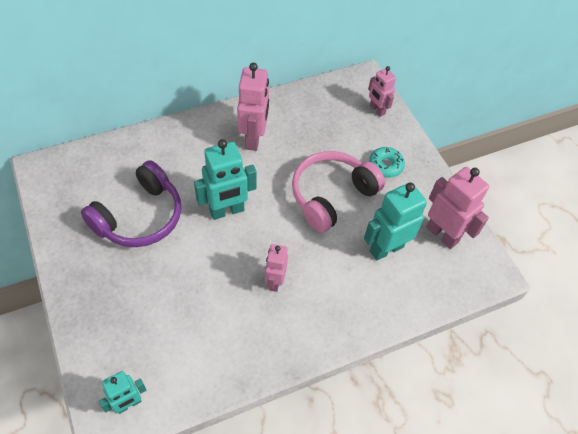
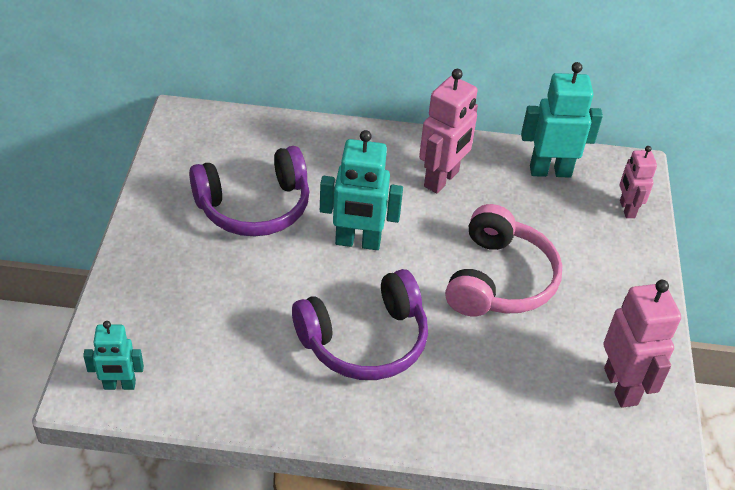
camera: 30 degrees right, 10 degrees down
pink robot [265,244,288,292] -> purple headphones [292,269,428,380]
pink headphones [292,151,385,233] -> pink headphones turned 120 degrees clockwise [445,204,563,316]
turquoise robot [364,182,427,261] -> turquoise robot moved to [521,62,603,178]
turquoise donut [369,147,405,178] -> none

